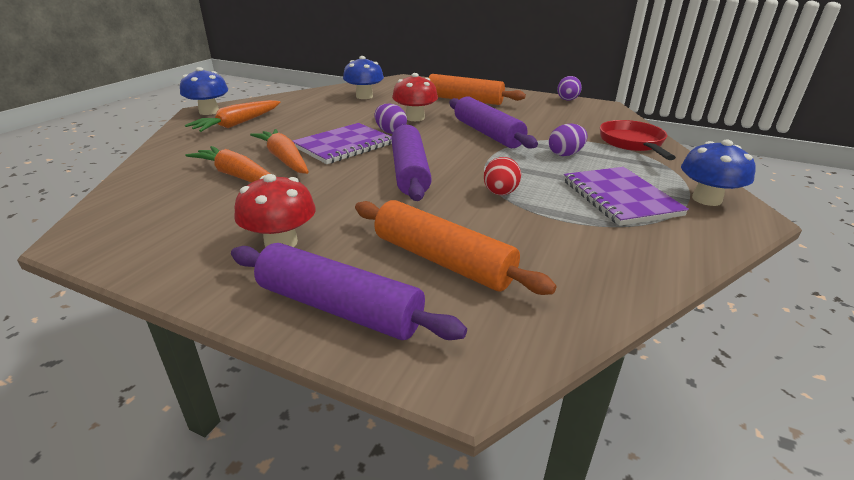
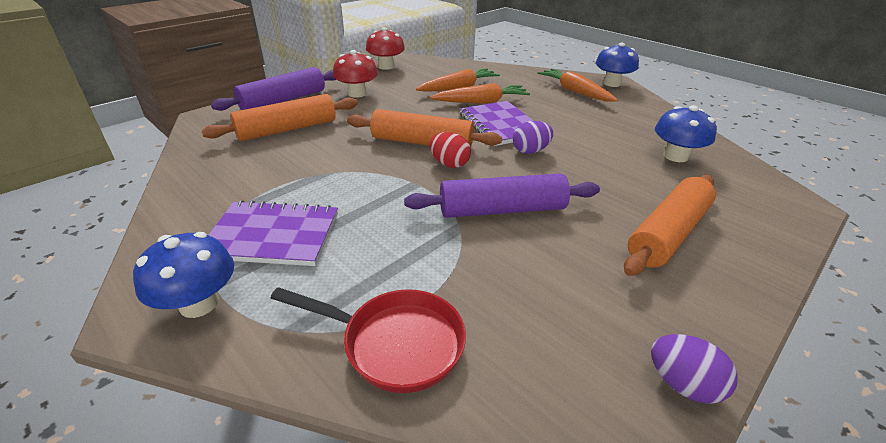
camera: 110 degrees right, 5 degrees up
purple rolling pin [391,124,432,201] -> orange rolling pin [347,109,502,148]
red mushroom [392,73,438,121] -> red mushroom moved to [366,27,405,70]
red egg [484,157,521,195] -> red egg moved to [429,132,471,168]
purple egg [549,124,588,156] -> none

